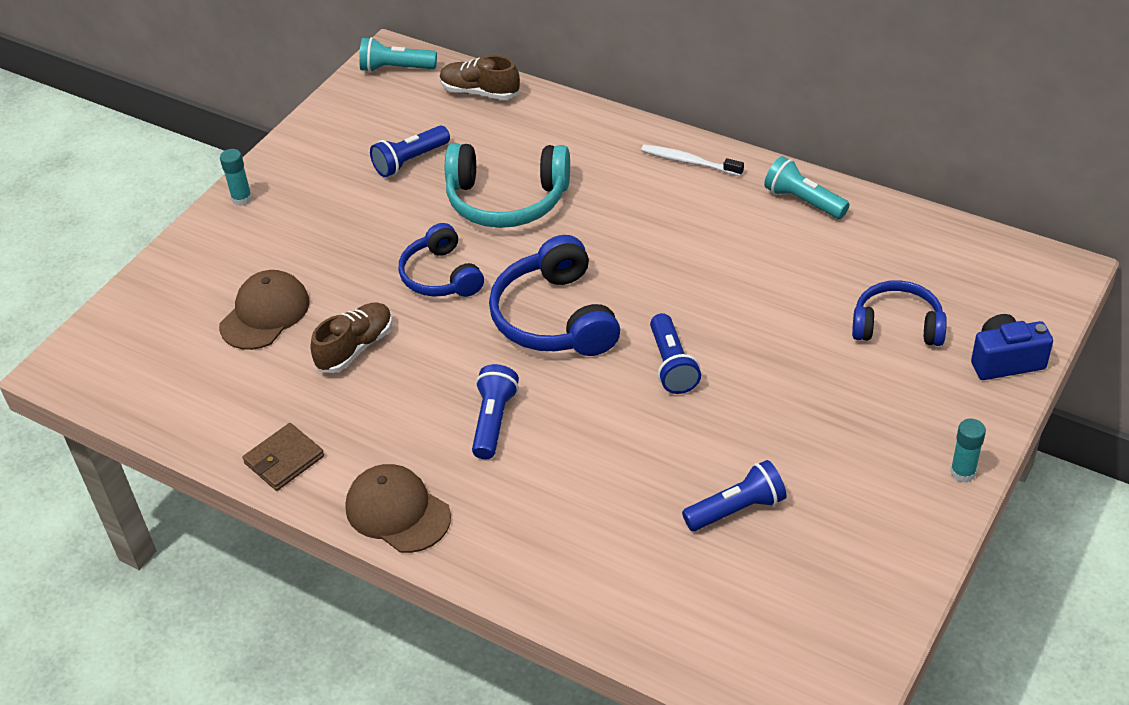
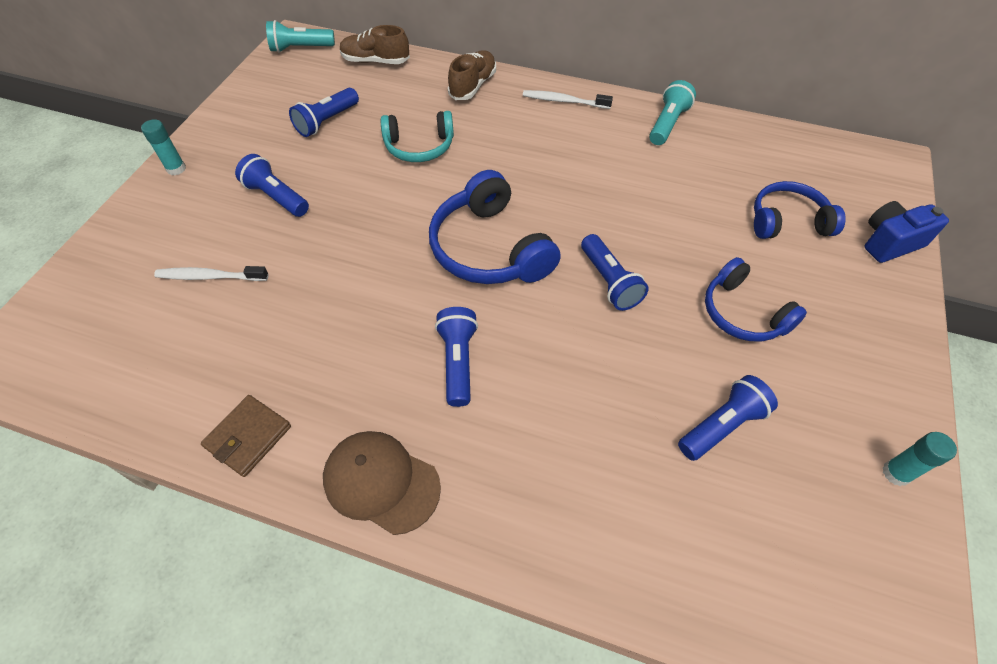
camera: 15 degrees left, 10 degrees up
brown cap [219,270,310,350] -> white toothbrush [154,266,269,281]
brown shoe [310,302,392,373] -> brown shoe moved to [448,50,496,100]
blue headphones [399,223,484,297] -> blue headphones moved to [705,257,807,341]
turquoise headphones [445,143,570,228] -> turquoise headphones [381,111,454,162], size x0.66
turquoise flashlight [764,156,850,219] -> turquoise flashlight turned 90 degrees clockwise [649,80,696,145]
turquoise glue stick [950,418,986,483] -> turquoise glue stick moved to [883,432,957,486]
none -> blue flashlight [235,154,309,217]

